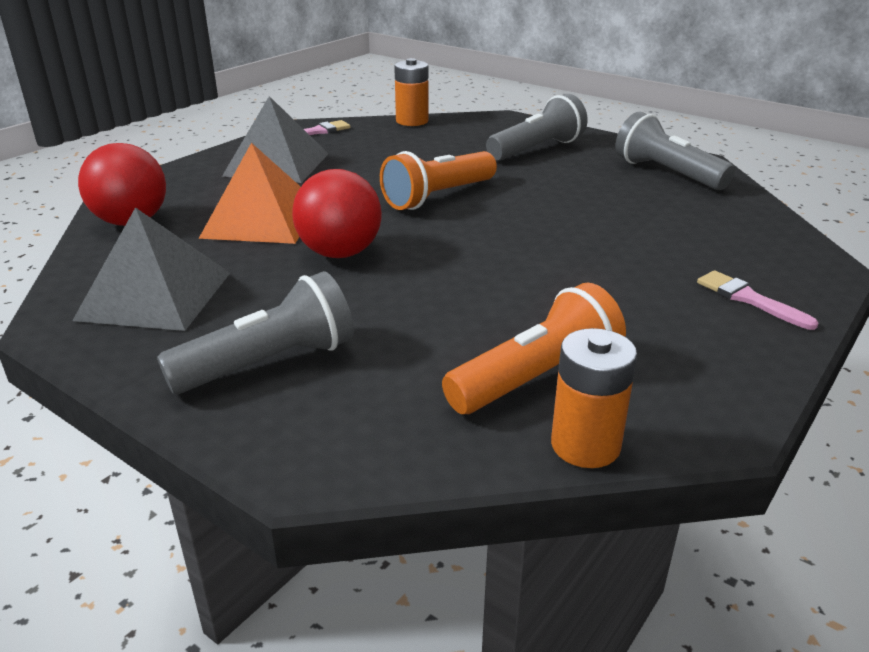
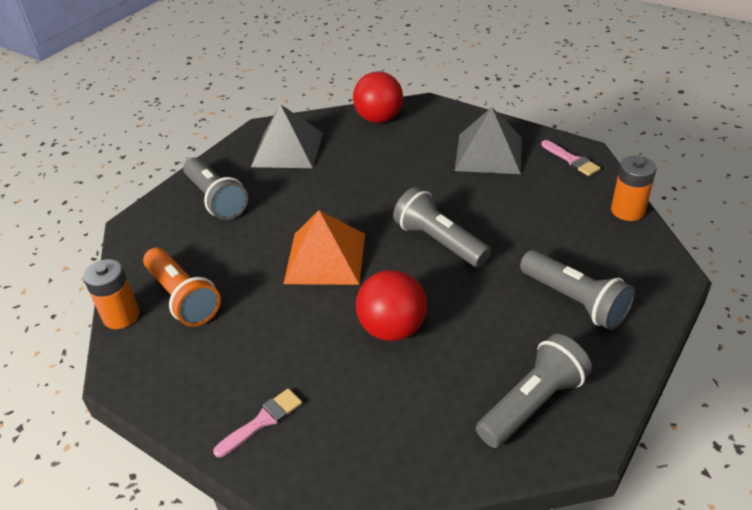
camera: 90 degrees right, 10 degrees up
orange pyramid [198,143,301,244] -> orange pyramid moved to [283,210,365,285]
red ball [292,169,382,258] -> red ball moved to [356,270,427,341]
orange flashlight [380,151,497,210] -> grey flashlight [393,187,491,267]

